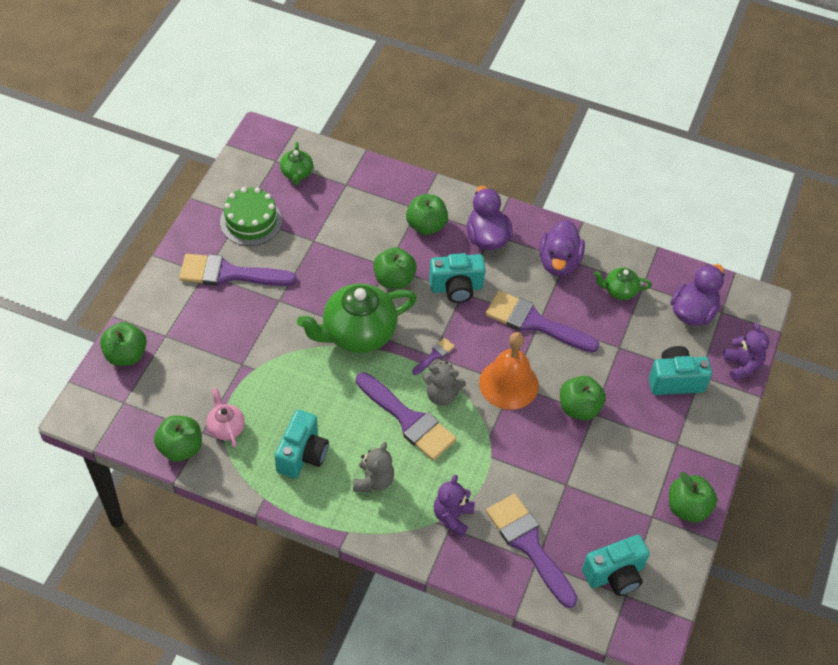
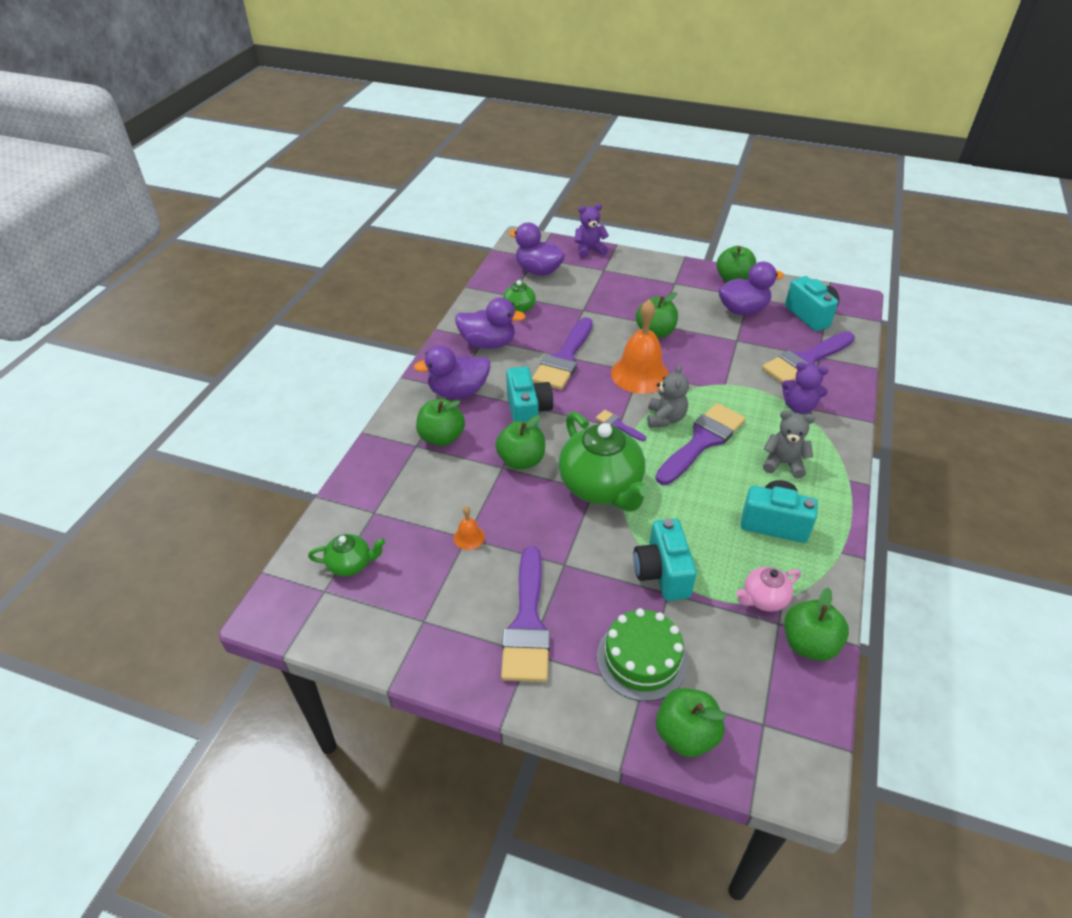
camera: 90 degrees left, 10 degrees down
green cake [220,187,282,246] -> green cake moved to [597,608,688,701]
turquoise camera [649,346,712,395] -> turquoise camera moved to [633,519,697,601]
none -> orange bell [454,506,485,550]
none -> purple duck [718,262,784,315]

